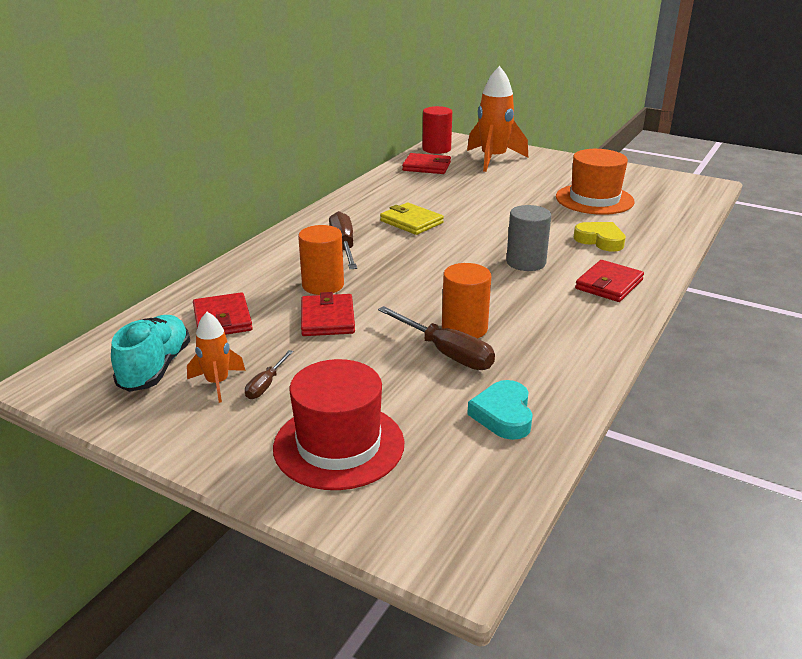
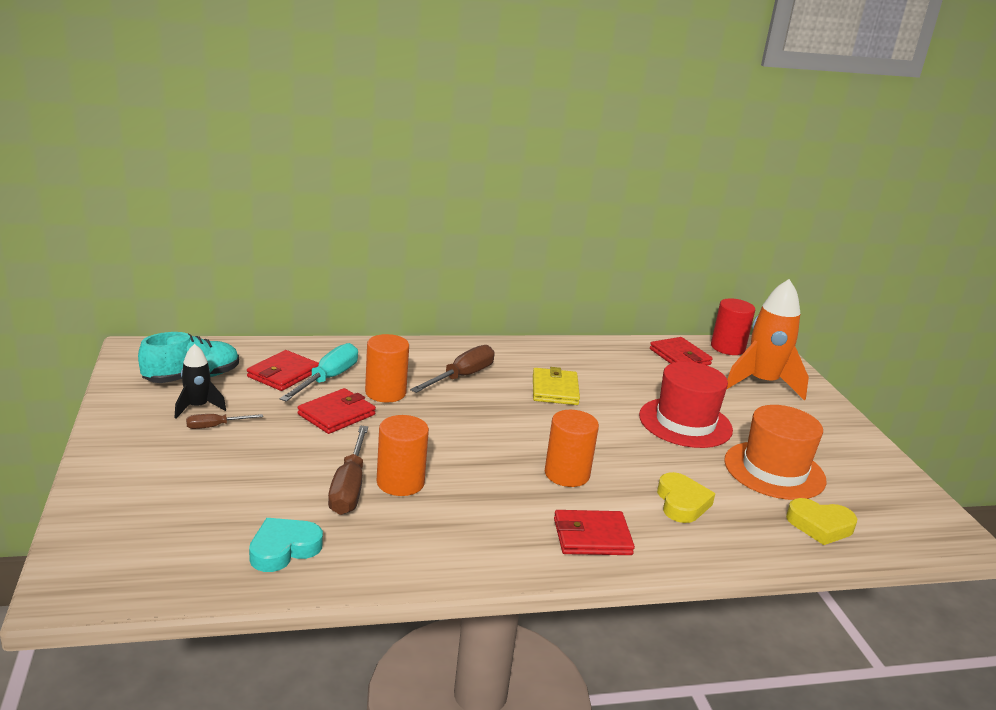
camera: 45 degrees right, 5 degrees down
orange rocket [187,312,246,403] -> black rocket [175,344,226,419]
red hat [273,359,404,490] -> red hat moved to [639,362,733,448]
grey cylinder [506,205,551,271] -> orange cylinder [545,410,599,487]
none -> turquoise screwdriver [280,343,358,402]
none -> yellow heart [786,498,857,545]

